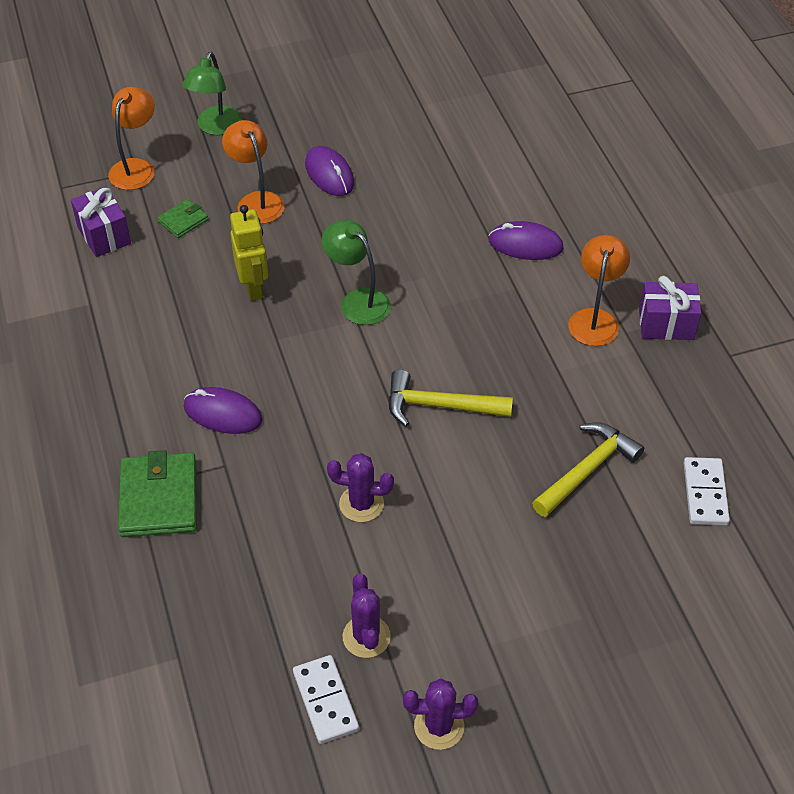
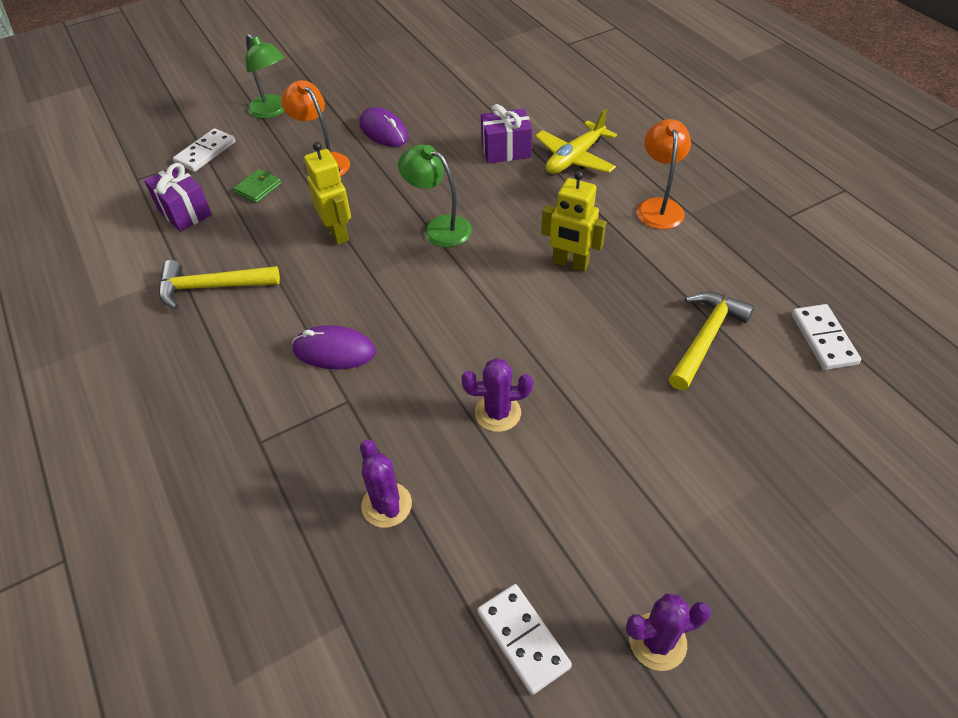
camera: 10 degrees left, 0 degrees up
orange lamp [108,87,155,190] -> white domino [173,128,235,172]
green wallet [118,450,197,537] -> none
green lamp [182,52,242,135] -> green lamp turned 45 degrees counterclockwise [246,34,284,119]
purple cactus [343,574,391,658] -> purple cactus moved to [360,440,412,528]
yellow hammer [388,369,513,427] -> yellow hammer moved to [159,260,280,309]
purple mouse [488,221,564,260] -> yellow plane [535,109,617,174]
purple gift [639,276,701,340] -> purple gift moved to [481,104,532,163]
none -> yellow robot [541,170,606,272]

